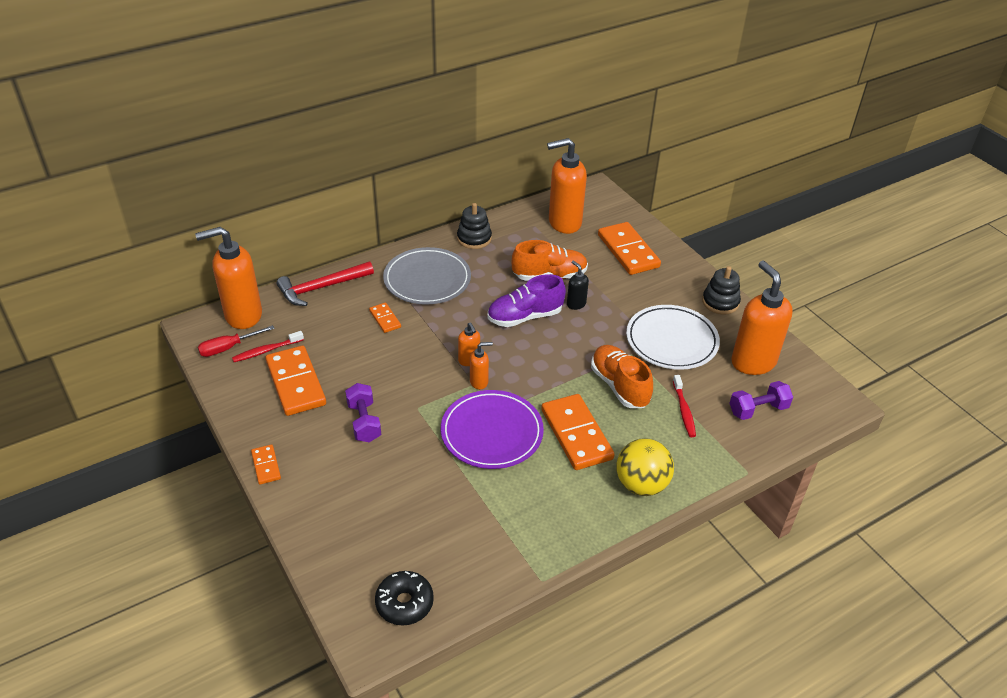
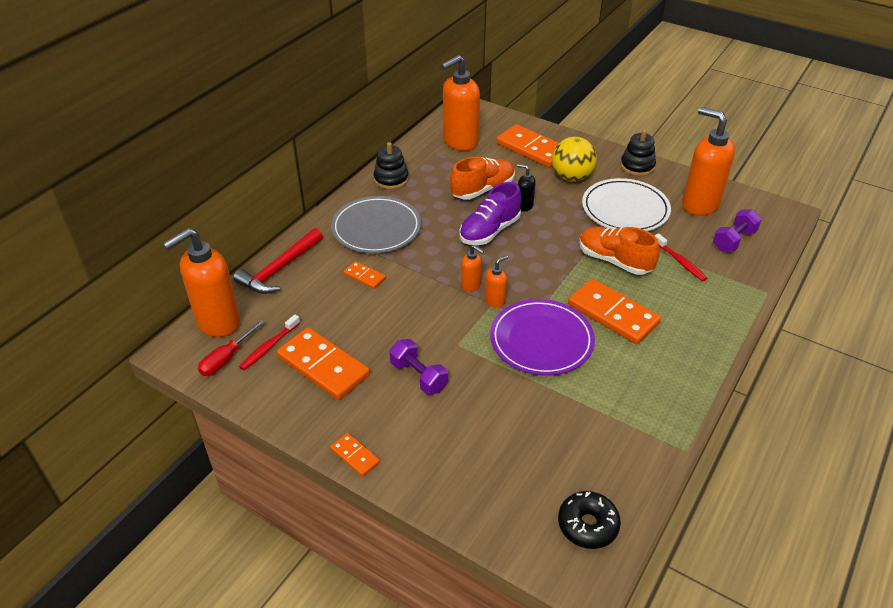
camera: 25 degrees left, 0 degrees up
yellow ball [617,438,674,496] -> yellow ball moved to [552,137,597,182]

